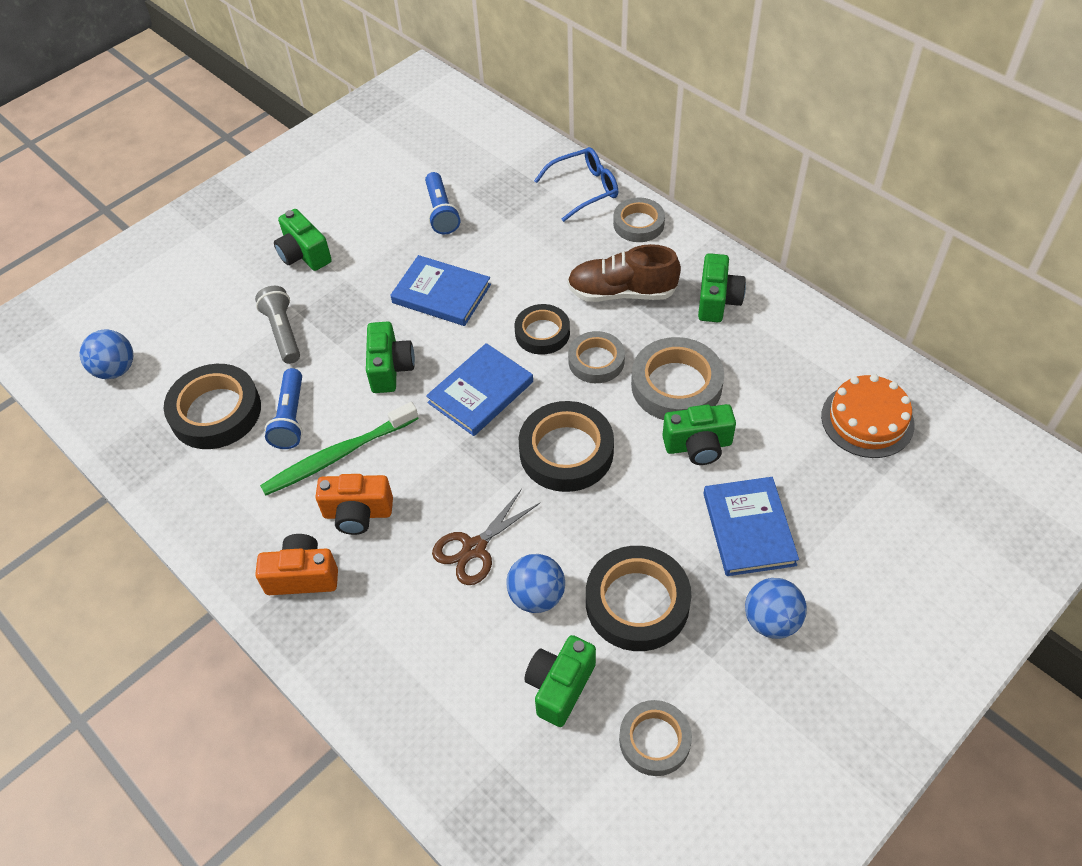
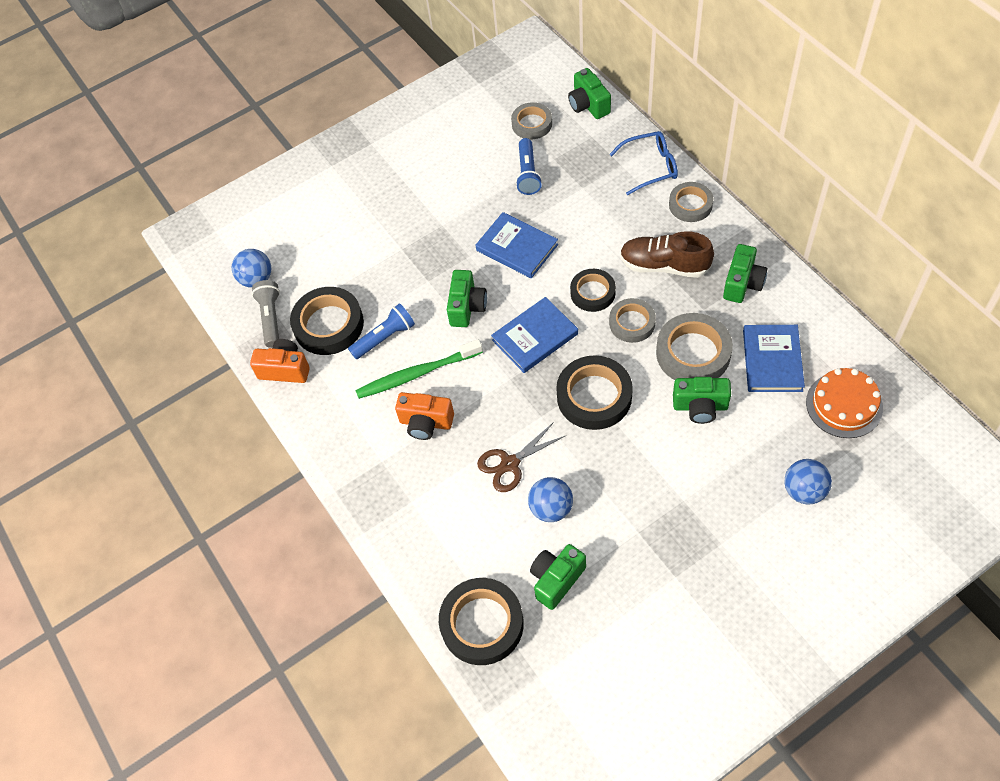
camera: 15 degrees right, 5 degrees up
grey flashlight [255,286,300,364] -> grey flashlight moved to [252,280,280,348]
orange camera [255,534,338,595] -> orange camera moved to [250,339,310,383]
blue flashlight [265,368,303,449] -> blue flashlight turned 135 degrees counterclockwise [348,303,415,359]
green camera [274,209,332,271] -> green camera moved to [568,68,611,119]
black tape [586,546,691,651] -> black tape moved to [439,578,524,665]
grey tape [619,700,692,776] -> grey tape moved to [511,102,552,139]
blue book [703,477,799,576] -> blue book moved to [743,325,805,392]
blue ball [745,578,807,639] -> blue ball moved to [784,459,832,504]

